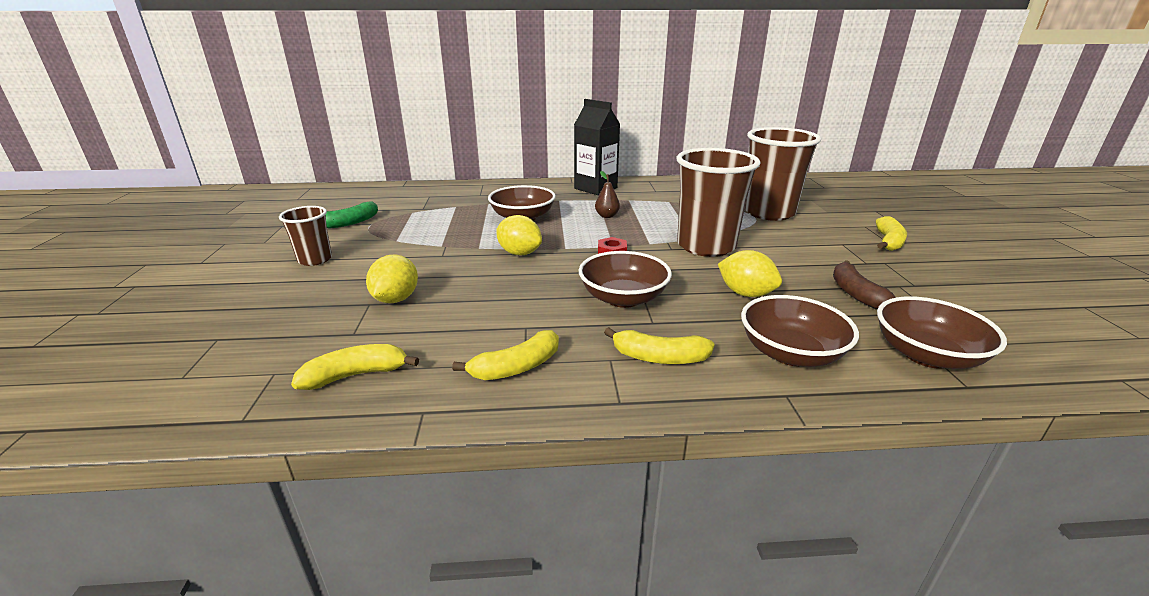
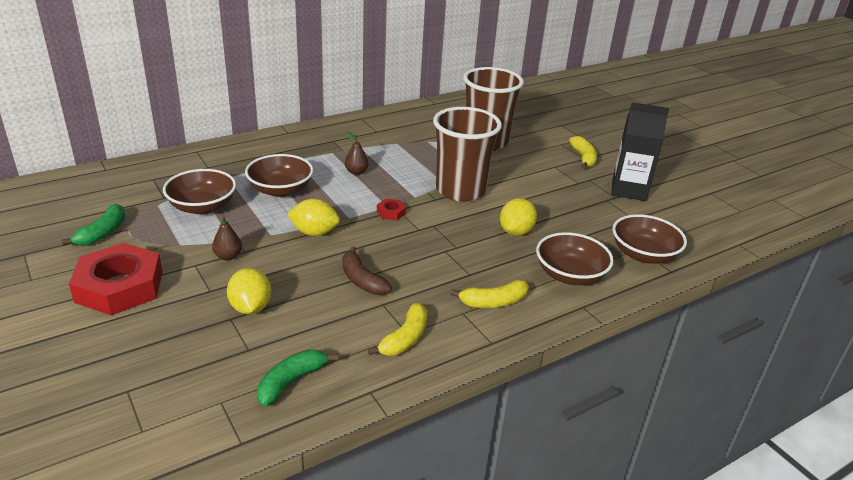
camera: 30 degrees left, 5 degrees up
brown cup [279,206,332,266] -> red nut [69,243,163,315]
yellow banana [291,344,419,390] -> green banana [257,349,339,407]
black carton [574,99,620,195] -> black carton moved to [611,103,669,201]
brown bowl [579,251,672,308] -> brown bowl moved to [163,169,236,214]
yellow lemon [718,250,782,297] -> yellow lemon turned 75 degrees counterclockwise [500,198,537,236]
brown banana [833,260,896,310] -> brown banana moved to [342,246,392,295]
none -> brown pear [212,216,242,261]

